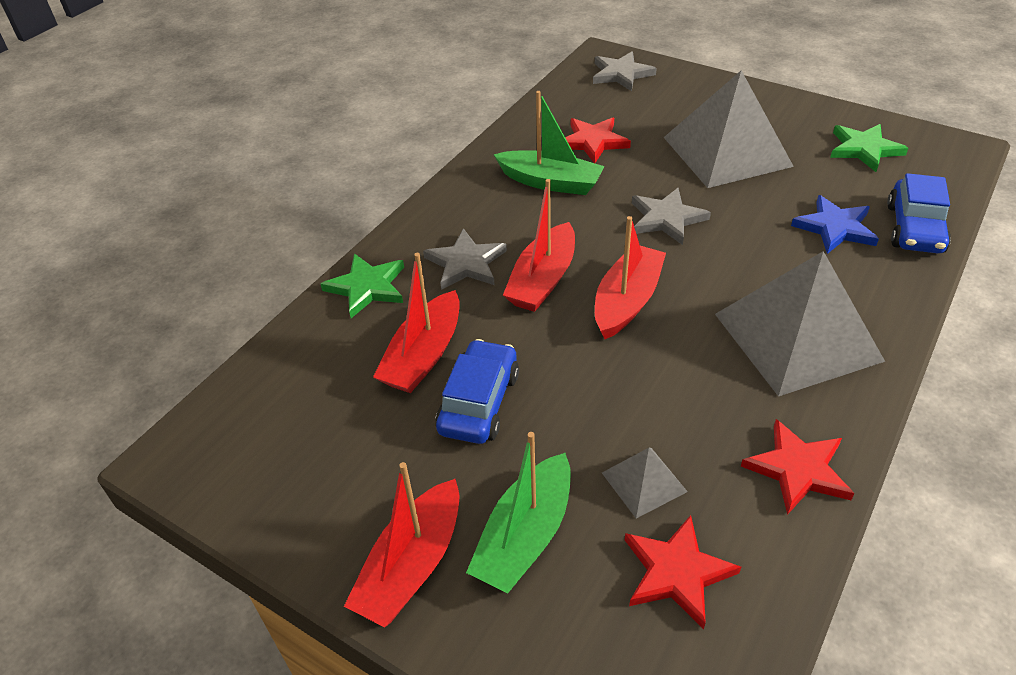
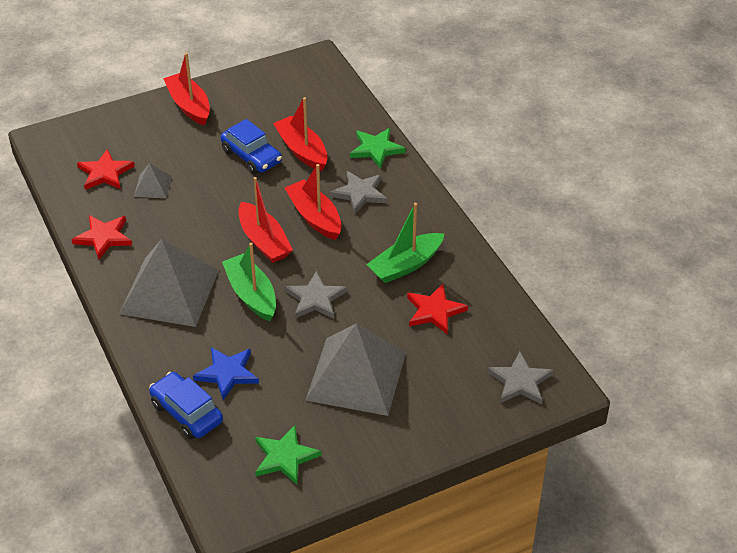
camera: 120 degrees right, 0 degrees up
green boat [466,432,571,593] -> green boat moved to [222,242,276,321]

